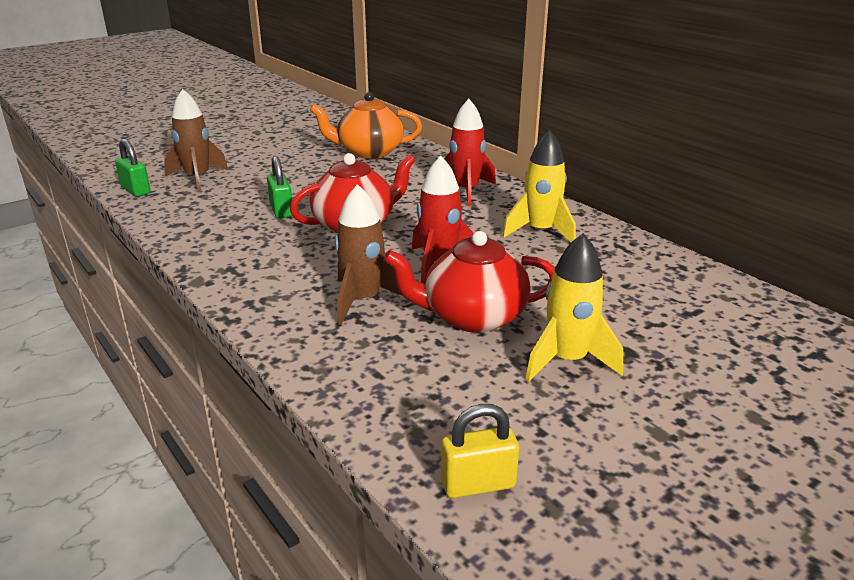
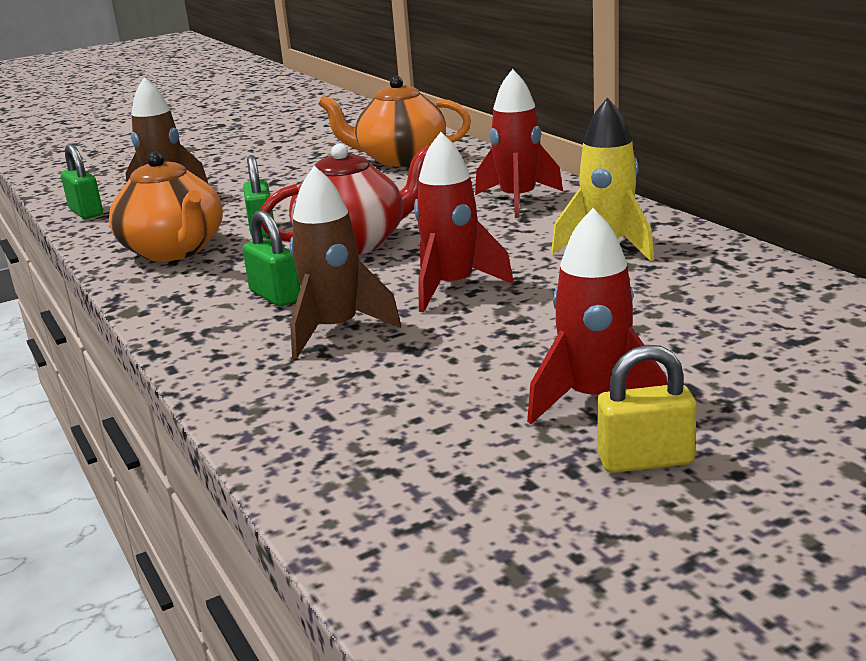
camera: 10 degrees right, 5 degrees down
red teapot [384,231,555,333] -> none
yellow padlock [441,404,519,498] -> yellow padlock moved to [597,345,697,473]
yellow rocket [525,233,623,382] -> red rocket [527,208,667,424]
none -> orange teapot [109,152,223,261]
none -> green padlock [243,210,300,306]

